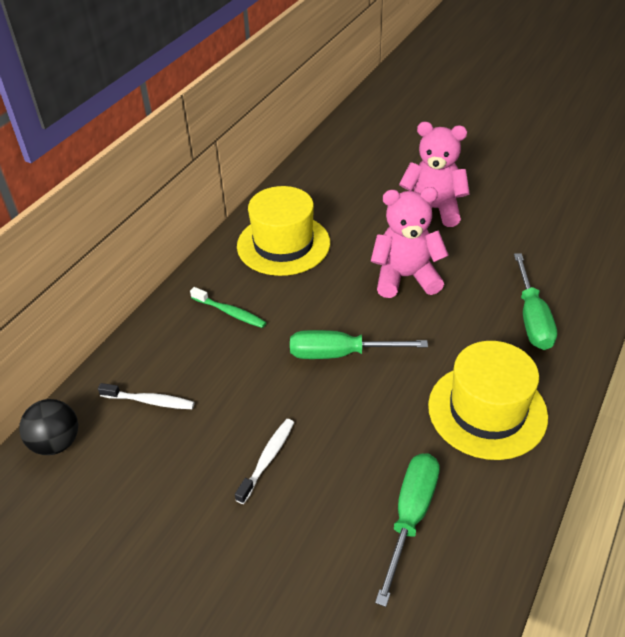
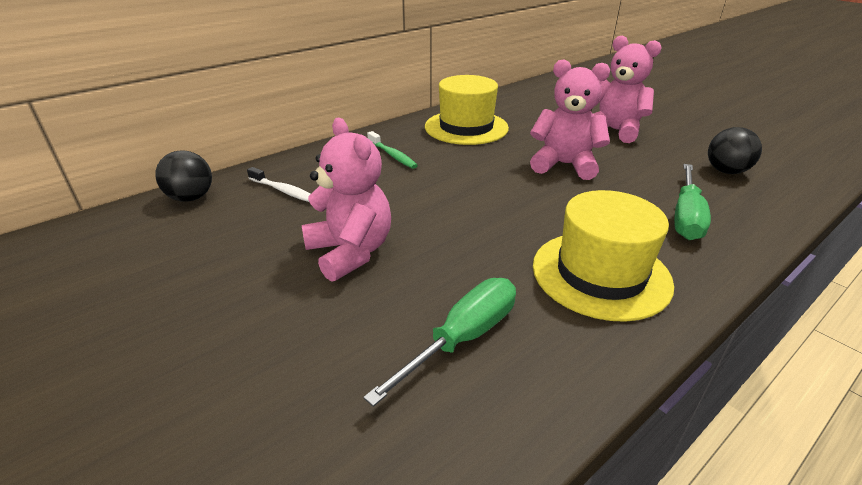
camera: 20 degrees right, 10 degrees down
white toothbrush [235,419,294,504] -> pink teddy bear [302,118,391,282]
green screwdriver [290,330,428,359] -> none
none -> black ball [708,127,762,174]

